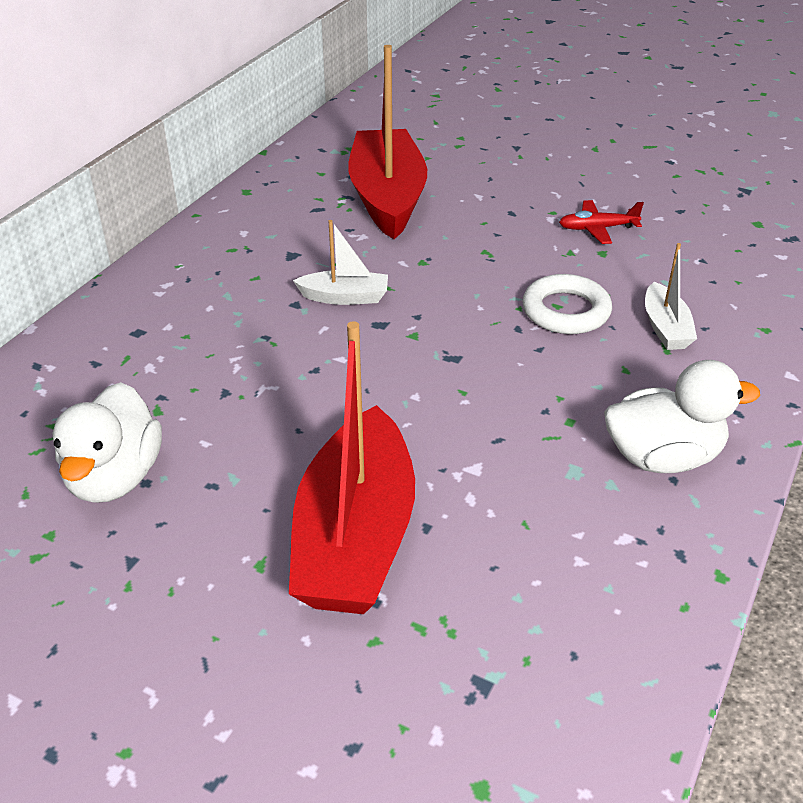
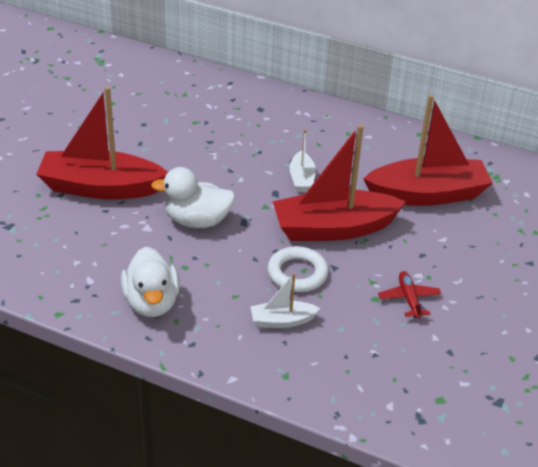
camera: 85 degrees right, 0 degrees up
white duck [53,382,162,503] -> white duck moved to [151,167,236,228]
none -> red boat [273,124,406,241]

